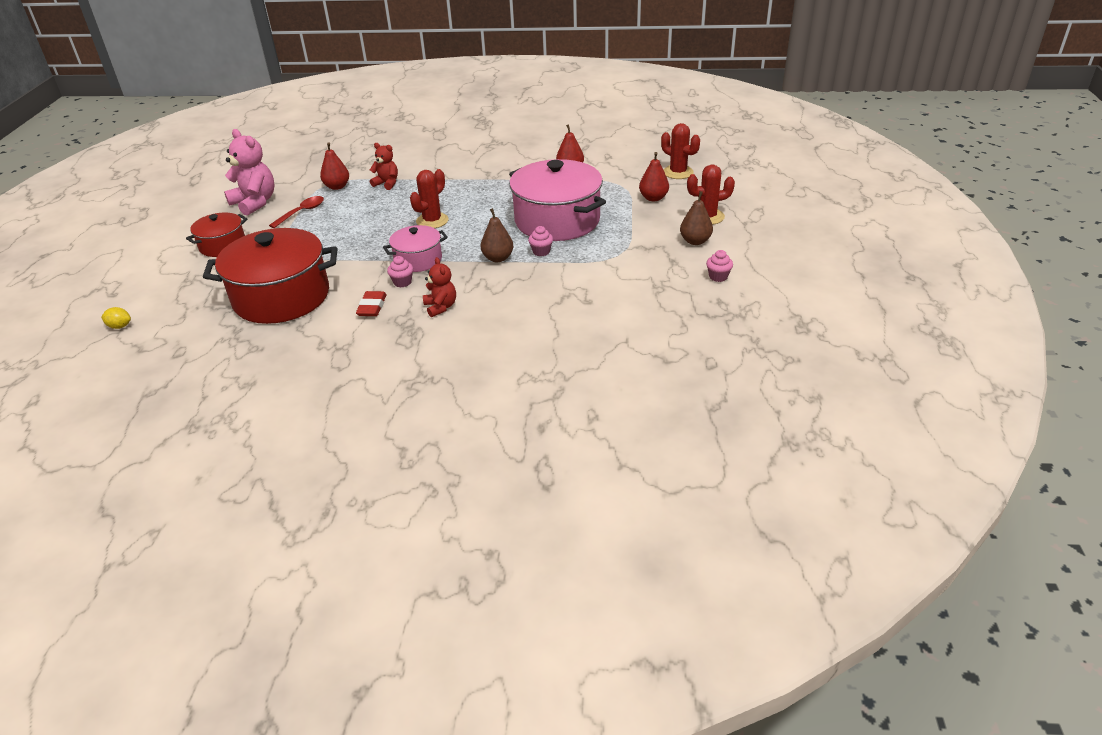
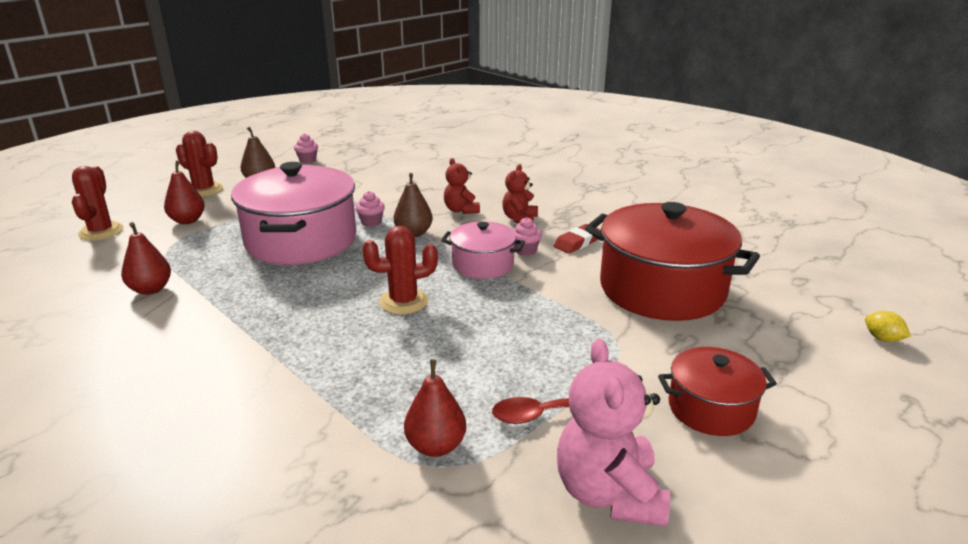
camera: 140 degrees left, 10 degrees down
red teddy bear [370,143,398,190] -> red teddy bear moved to [444,158,480,214]

